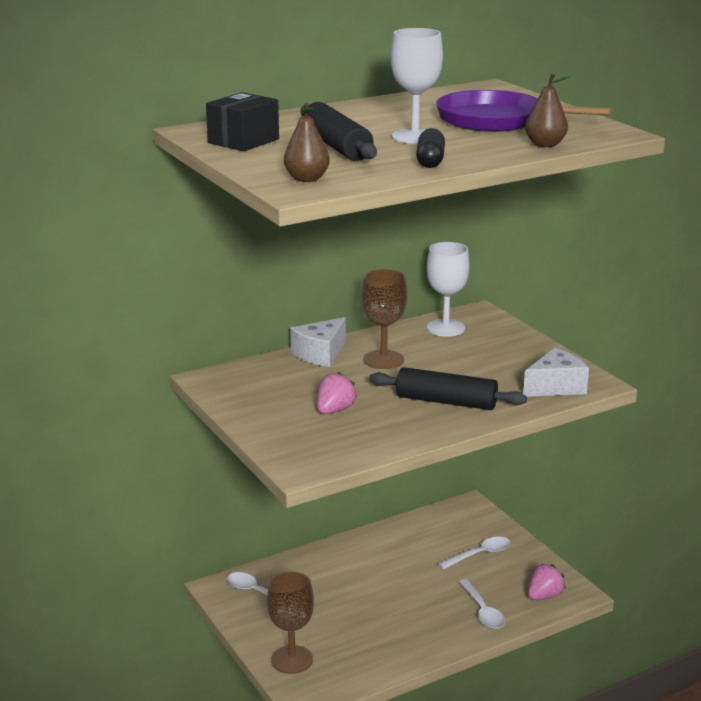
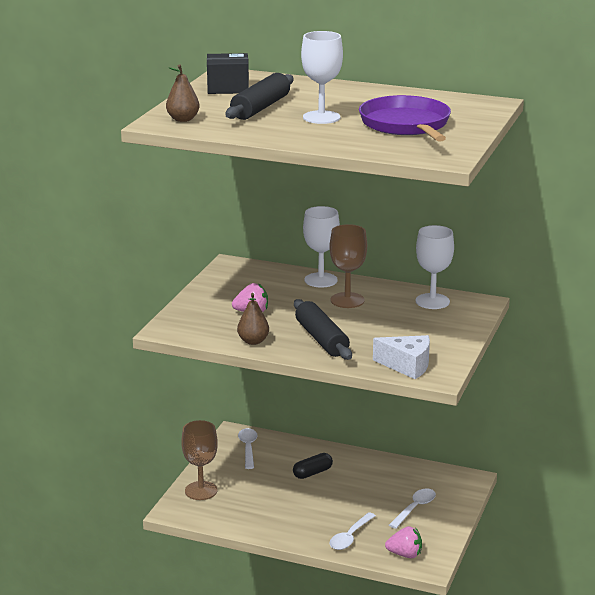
camera: 50 degrees right, 0 degrees up
white cheese [290,317,346,367] -> white goblet [303,206,340,288]
black capsule [416,128,445,168] -> black capsule moved to [293,453,333,479]
white spoon [438,537,511,569] -> white spoon turned 75 degrees counterclockwise [389,488,436,529]
brown pear [525,74,569,147] -> brown pear moved to [237,293,269,345]

